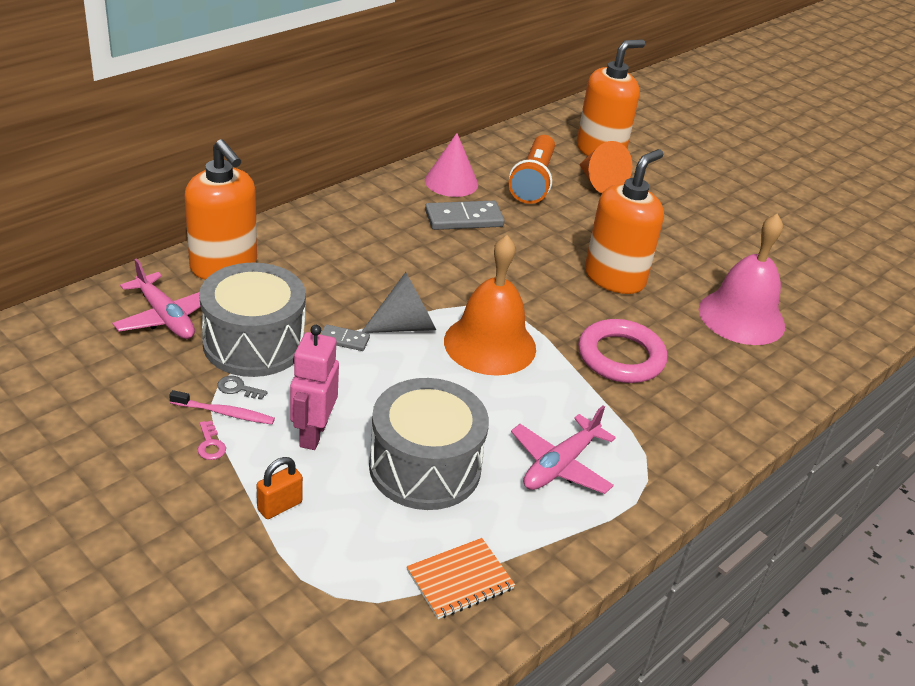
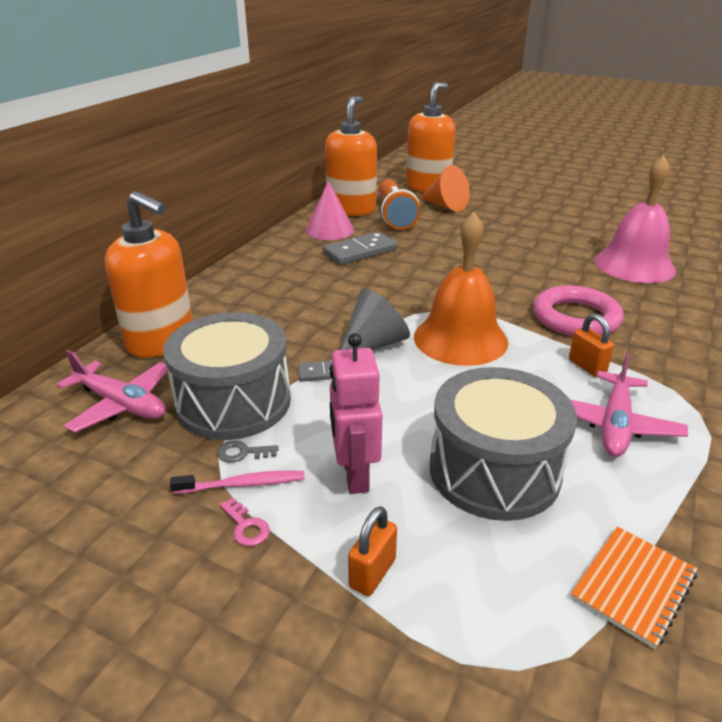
camera: 15 degrees left, 5 degrees down
orange soap dispenser [585,149,664,294] -> orange soap dispenser moved to [325,96,377,216]
none -> orange padlock [569,313,614,377]

